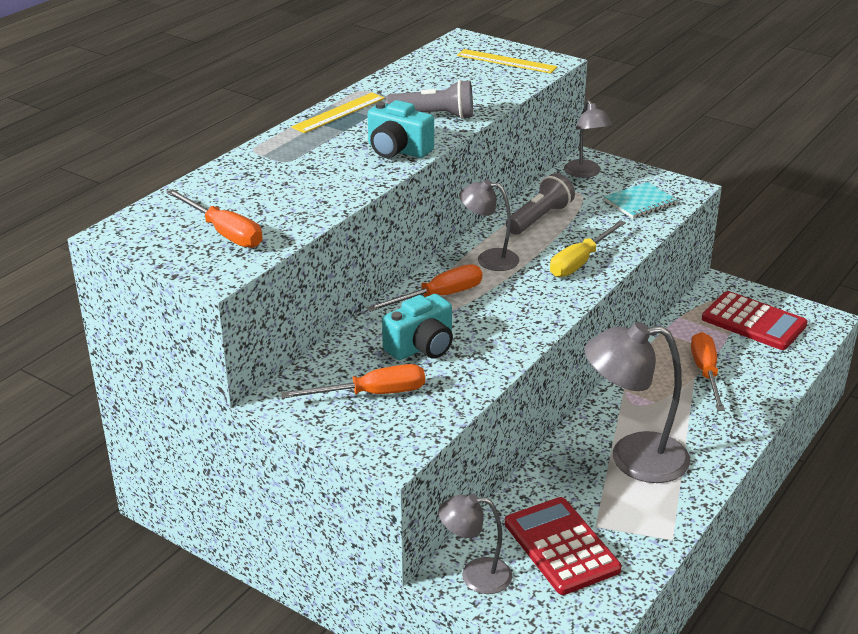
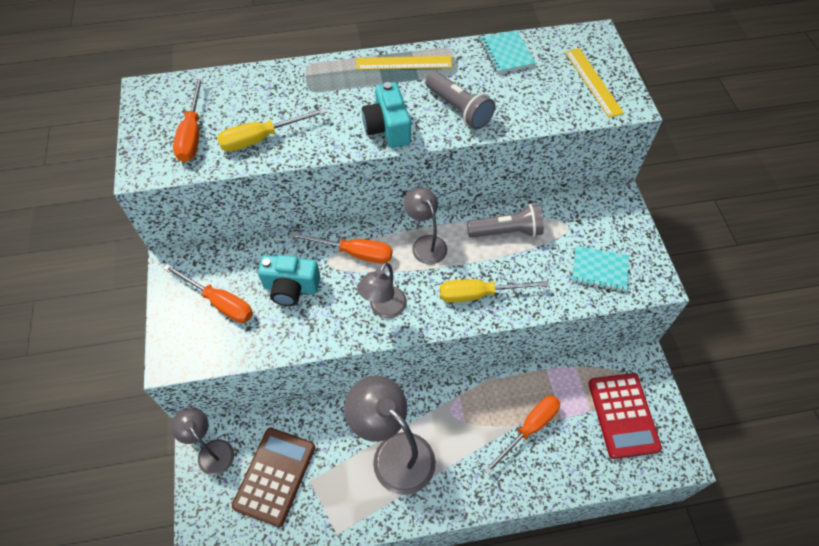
camera: 45 degrees right, 25 degrees up
red calculator [505,497,622,595] -> brown calculator [232,428,315,527]
grey lamp [564,100,612,178] -> grey lamp moved to [357,262,407,318]
none -> yellow screwdriver [217,108,327,152]
none -> turquoise notebook [480,30,536,74]

